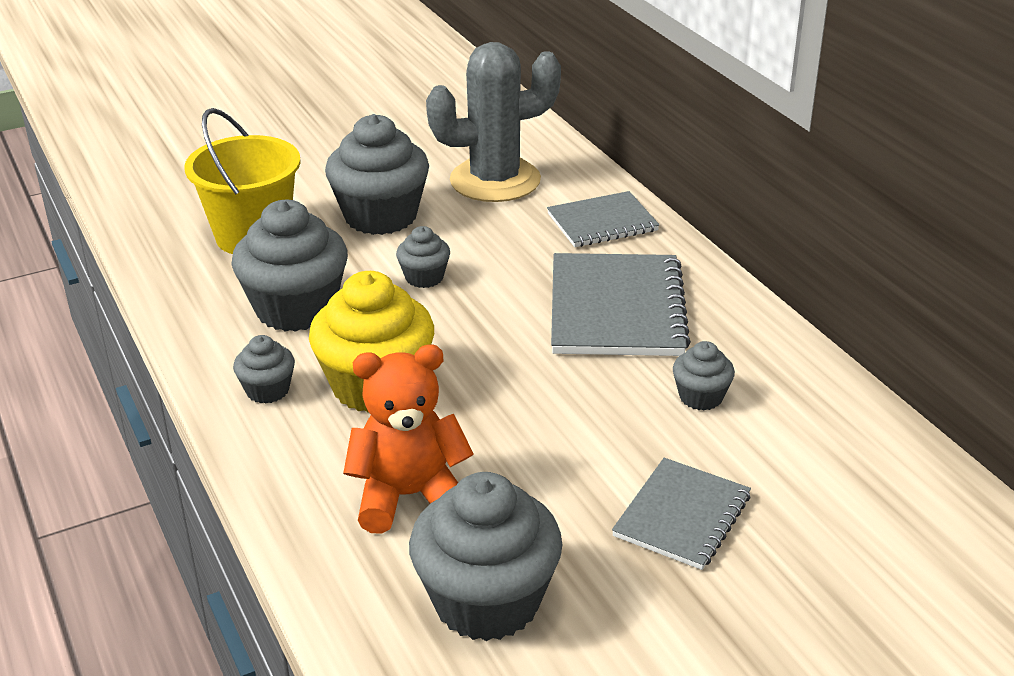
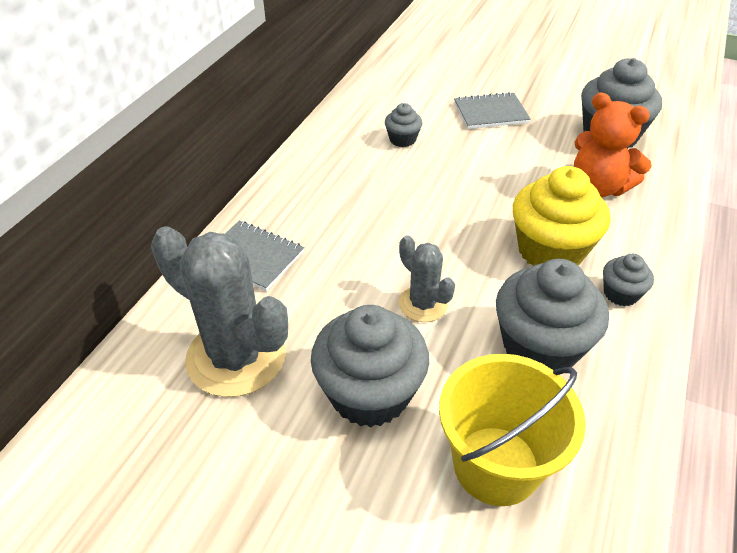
camera: 130 degrees left, 10 degrees up
grey cupcake [396,226,450,288] -> grey cactus [399,235,455,322]
grey notebook [551,253,691,356] -> none

